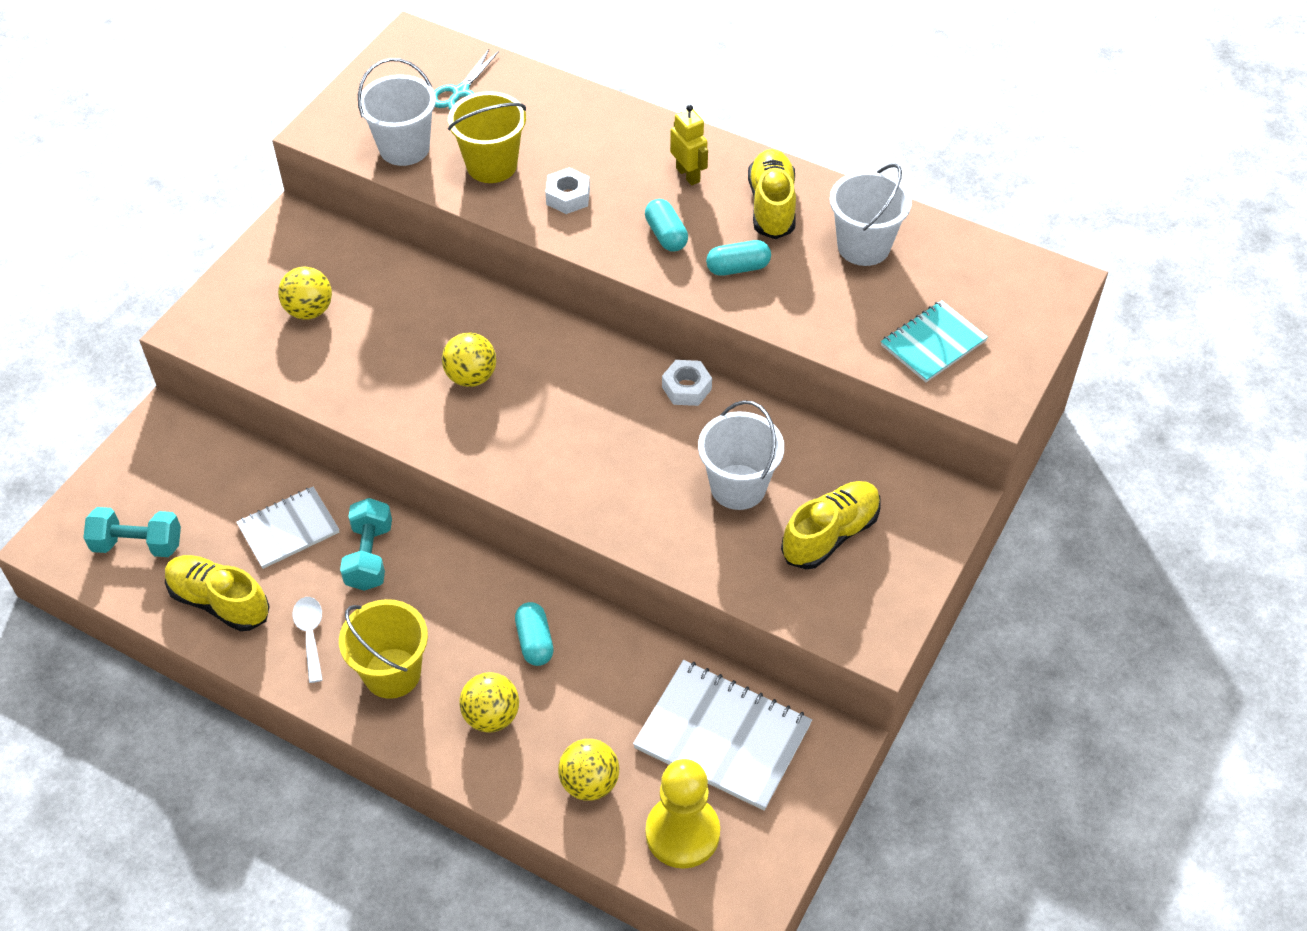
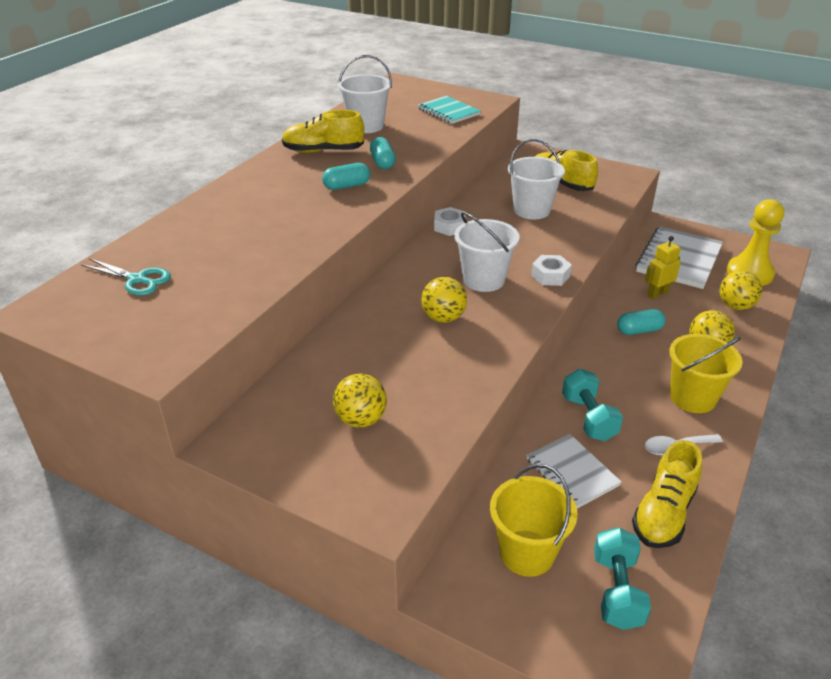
camera: 90 degrees left, 15 degrees down
turquoise dumbbell [340,498,392,591] -> turquoise dumbbell turned 75 degrees clockwise [562,369,623,441]
white bucket [358,58,436,166] -> white bucket moved to [454,212,520,292]
yellow bucket [448,91,526,183] -> yellow bucket moved to [490,464,578,577]
white nut [545,167,590,214] -> white nut moved to [531,255,572,286]
yellow robot [670,105,708,185] -> yellow robot moved to [645,236,681,299]

